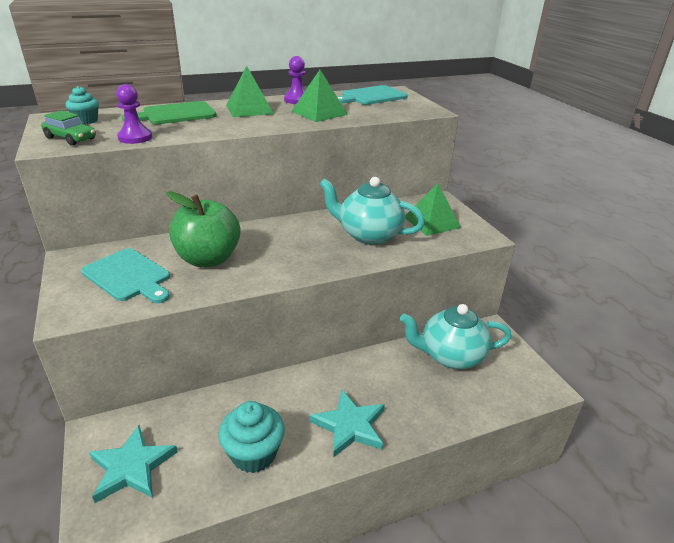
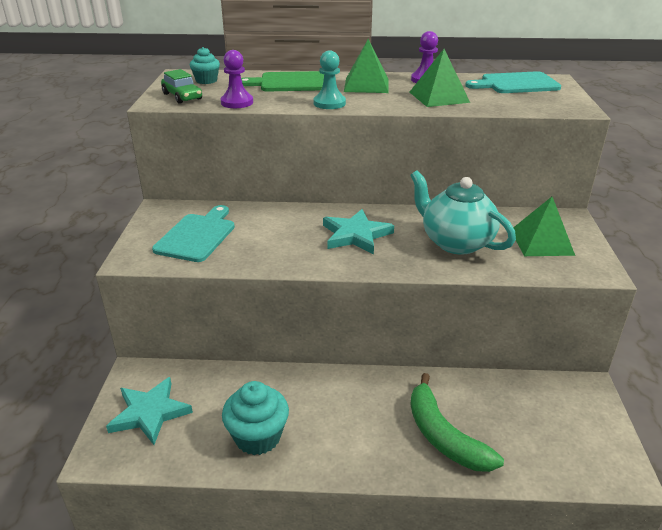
camera: 25 degrees right, 0 degrees up
turquoise cutting board [81,248,170,303] -> turquoise cutting board turned 135 degrees counterclockwise [152,205,235,262]
green apple [166,191,241,267] -> none
turquoise star [310,390,385,458] -> turquoise star moved to [323,209,394,254]
turquoise teapot [400,304,512,369] -> none
none -> turquoise pawn [314,50,346,109]
none -> green banana [410,373,504,472]

